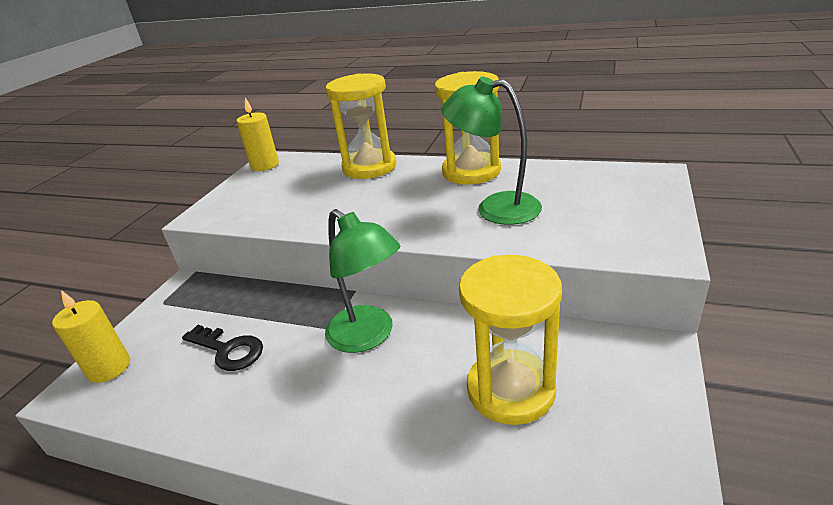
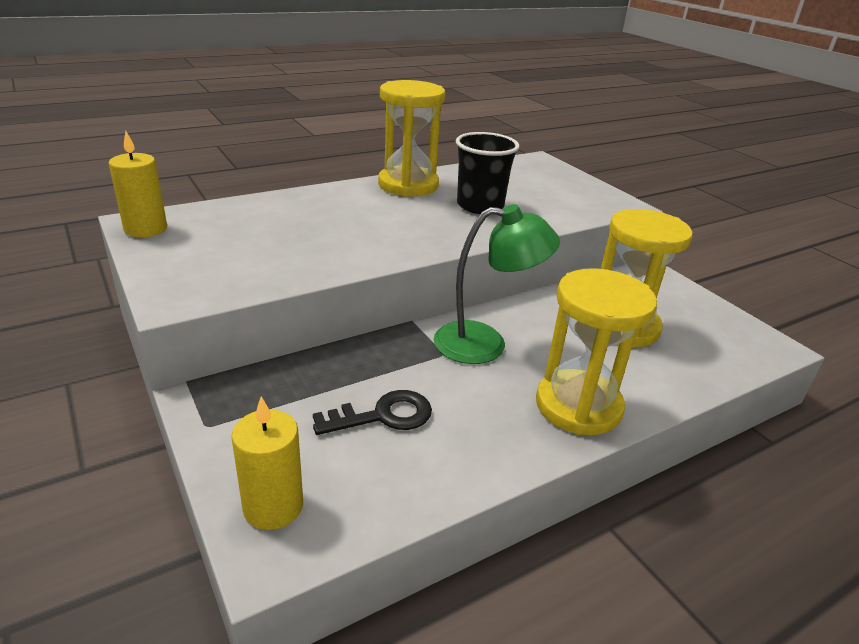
camera: 55 degrees left, 0 degrees up
yellow hourglass [326,73,397,179] -> yellow hourglass moved to [536,268,657,435]
green lamp [441,77,542,225] -> black cup [456,132,520,214]

